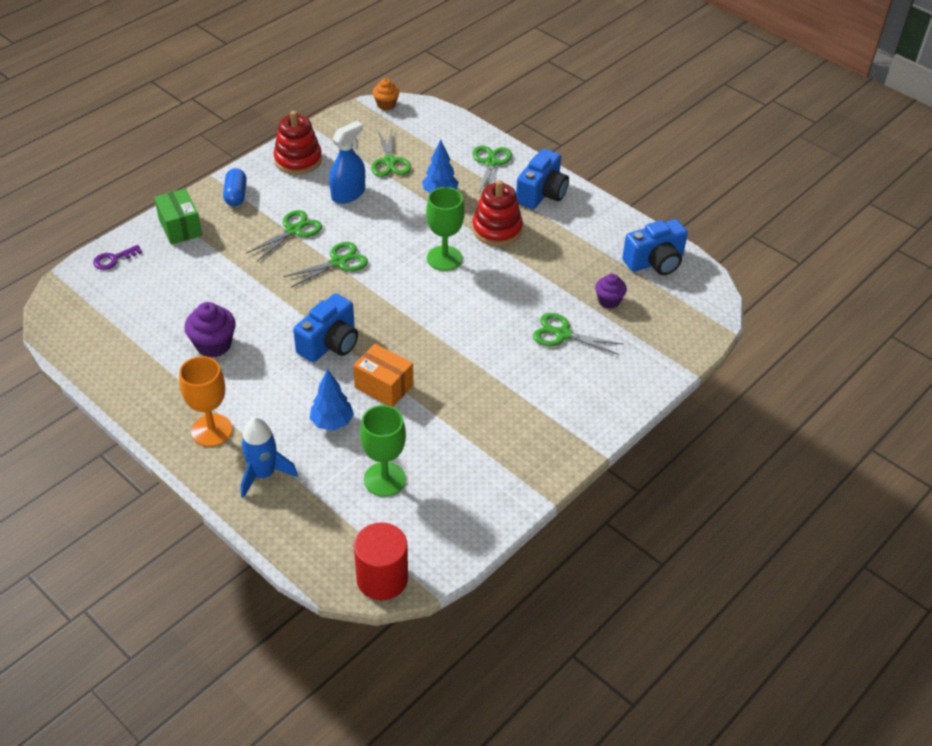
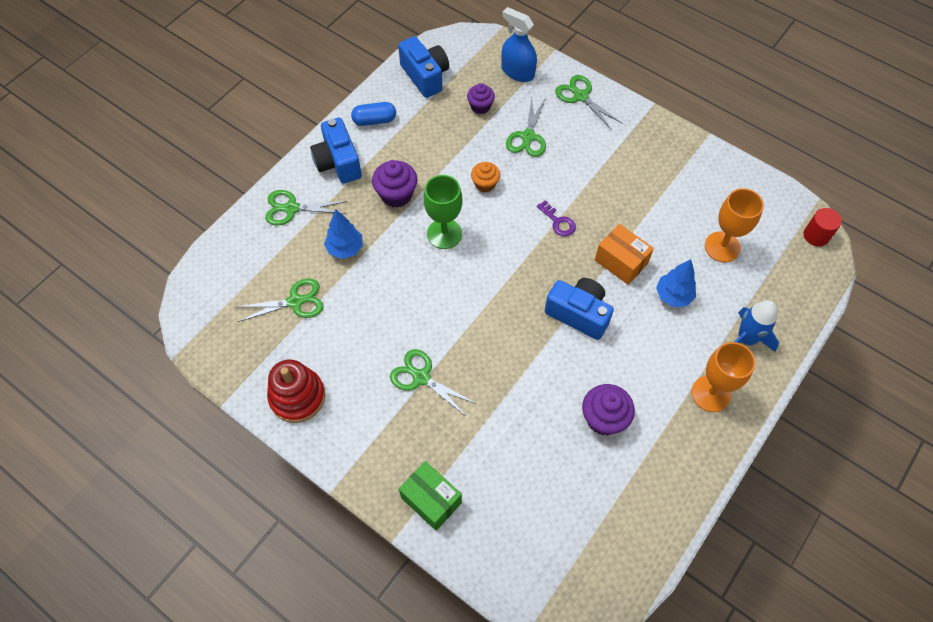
camera: 95 degrees left, 15 degrees up
purple key [93,245,142,270] -> purple key moved to [537,200,576,236]
green box [154,189,202,245] -> green box turned 75 degrees clockwise [399,461,462,531]
blue capsule [223,168,247,206] -> blue capsule moved to [351,102,396,126]
green scissors [283,242,368,288] -> green scissors moved to [555,75,622,130]
blue spray bottle [329,121,365,204] -> blue spray bottle moved to [501,7,537,82]
orange box [353,344,413,407] -> orange box turned 75 degrees counterclockwise [595,224,654,285]
red cylinder [354,523,408,600] -> red cylinder [804,208,842,247], size x0.64
green goblet [360,405,406,497] -> orange goblet [705,188,764,262]
orange cupcake [373,78,399,110] -> orange cupcake moved to [471,162,500,192]
red stacking toy [472,180,523,246] -> purple cupcake [372,160,417,208]
blue camera [516,149,569,209] -> blue camera turned 135 degrees counterclockwise [310,118,362,184]

